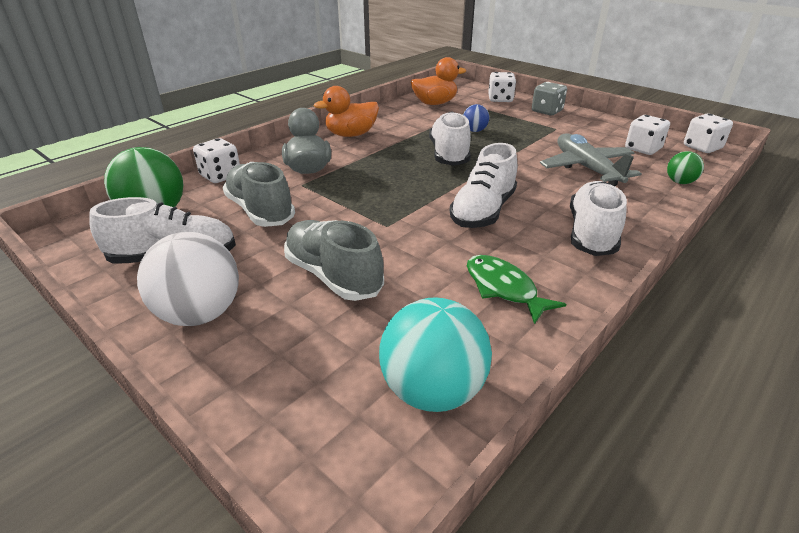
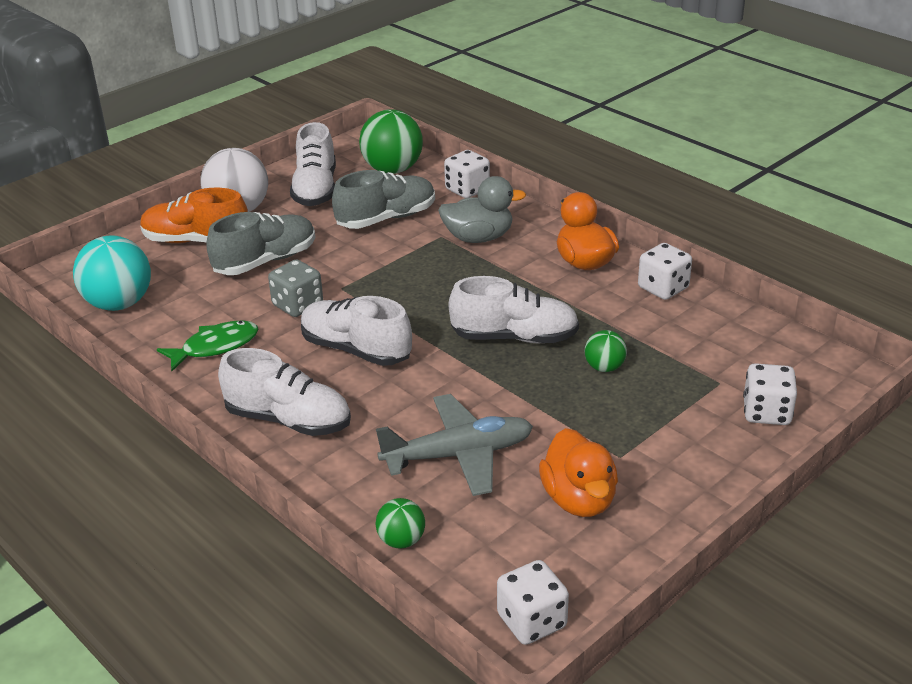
camera: 95 degrees right, 0 degrees up
orange duck [411,57,466,105] -> orange duck moved to [539,428,618,517]
blue ball [463,104,489,132] -> green ball [585,330,627,372]
grey dice [532,82,567,115] -> grey dice moved to [268,259,323,317]
white dice [625,115,670,155] -> white dice moved to [638,243,692,300]
none -> orange shoe [140,188,248,243]

